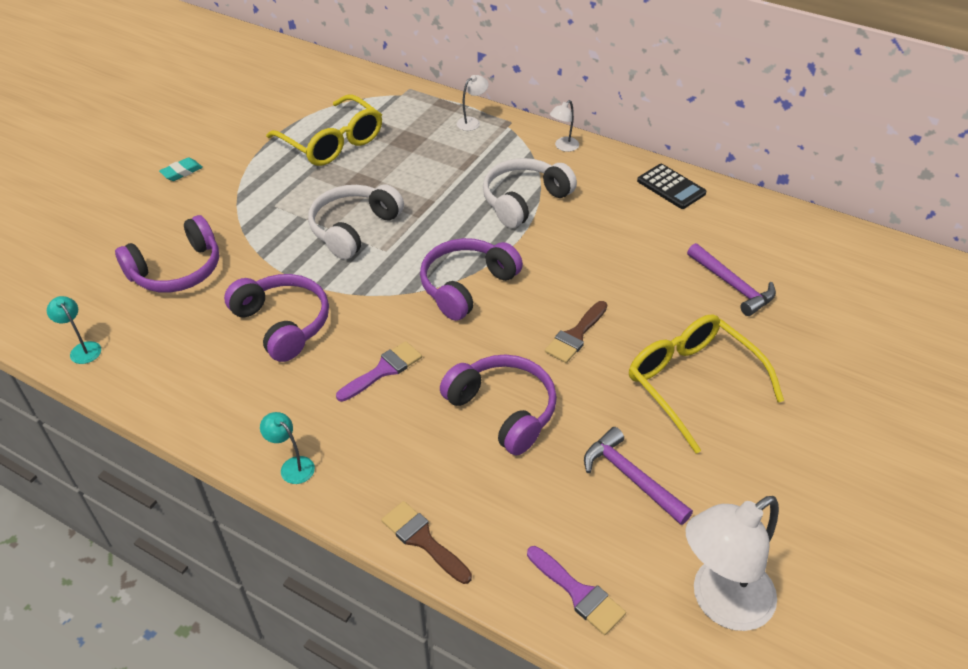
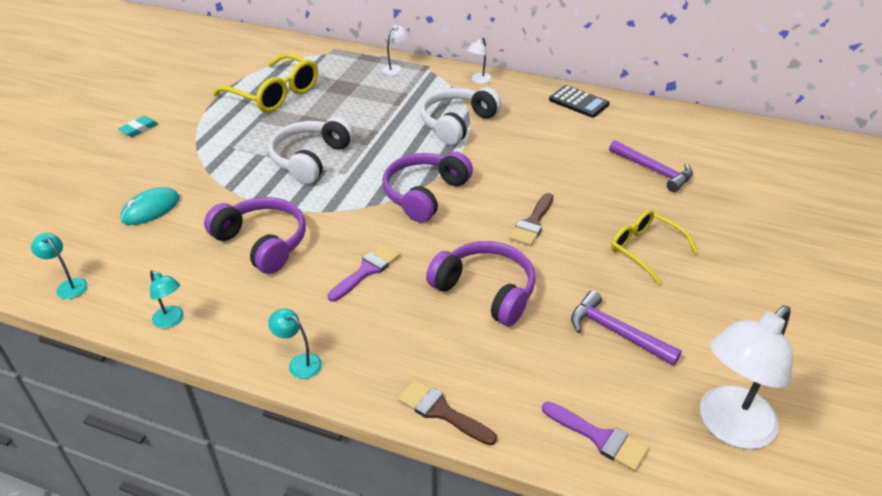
camera: 10 degrees left, 5 degrees down
purple headphones [115,215,219,293] -> turquoise mouse [120,187,180,225]
yellow glasses [629,314,784,454] -> yellow glasses [611,210,698,285], size x0.65
none -> turquoise lamp [150,270,184,329]

